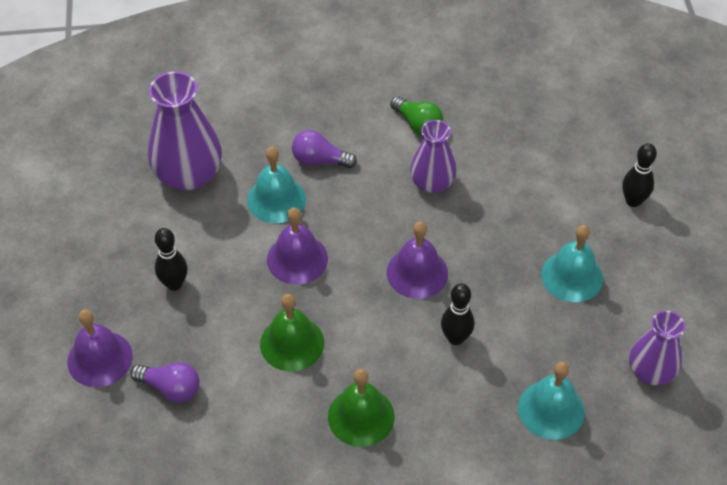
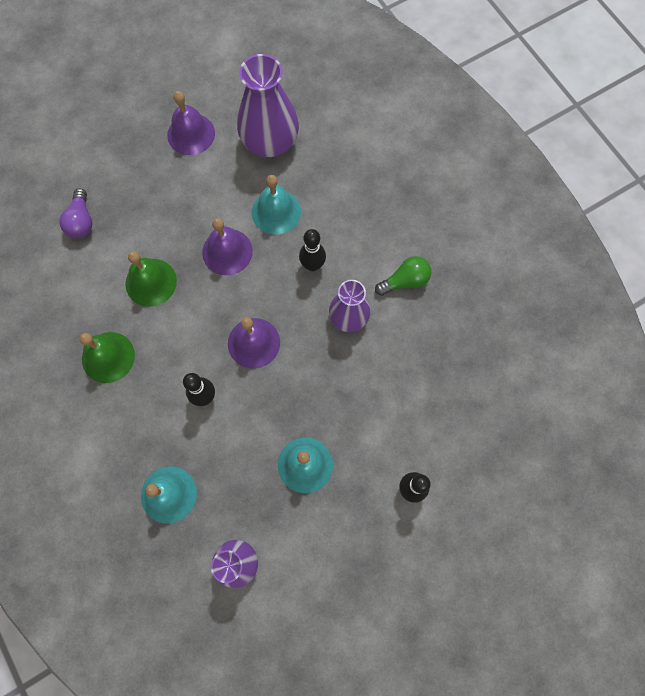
camera: 65 degrees right, 20 degrees up
purple bell [68,310,133,387] -> purple bell moved to [167,91,215,155]
black bowling pin [155,228,187,291] -> black bowling pin moved to [299,229,326,271]
purple light bulb [292,130,357,168] -> none
green light bulb [390,96,443,136] -> green light bulb turned 135 degrees counterclockwise [375,256,431,296]

